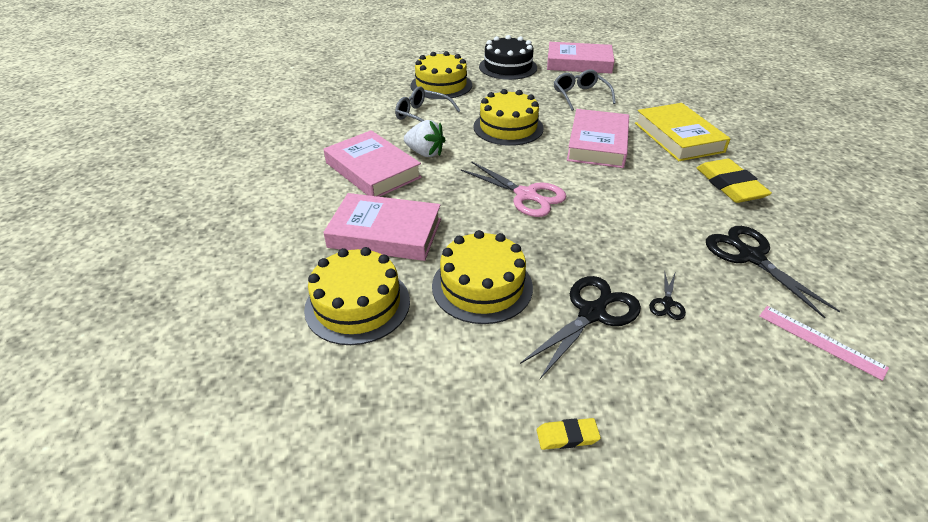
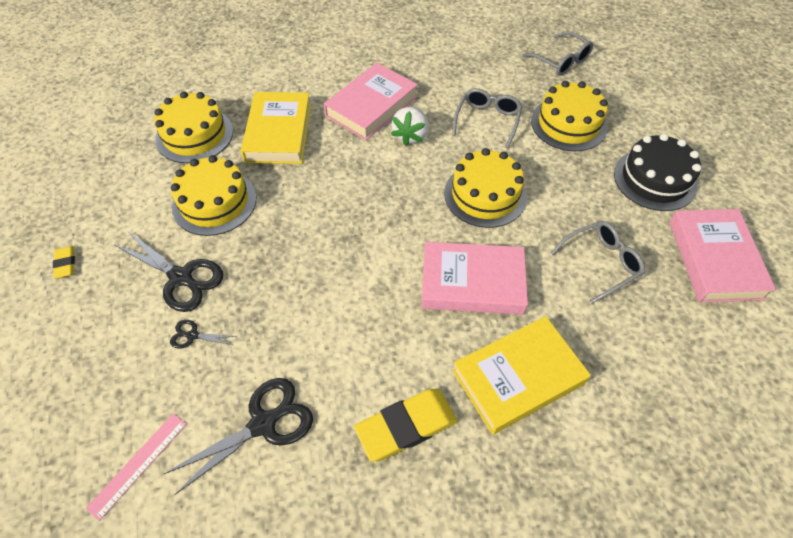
camera: 80 degrees right, 15 degrees up
pink book [323,193,441,261] -> yellow book [241,92,311,164]
pink scissors [460,161,566,217] -> none
none -> grey glasses [522,31,593,76]

